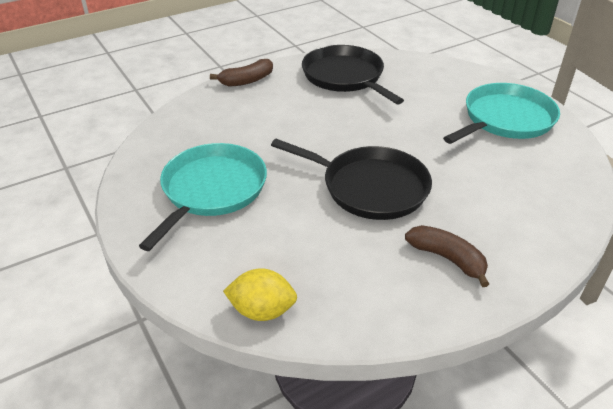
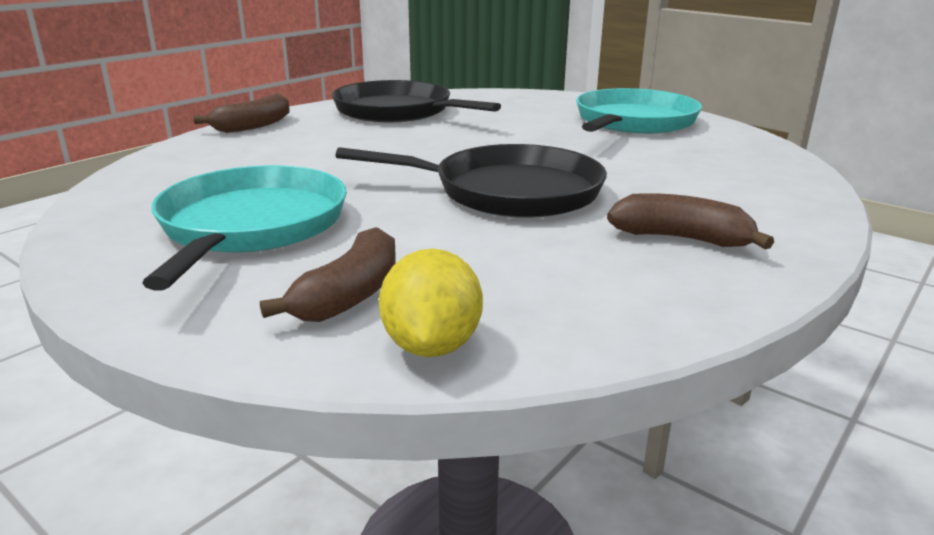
camera: 20 degrees left, 15 degrees down
yellow lemon [223,268,297,321] -> yellow lemon turned 75 degrees counterclockwise [379,248,483,357]
none -> brown banana [260,227,396,322]

